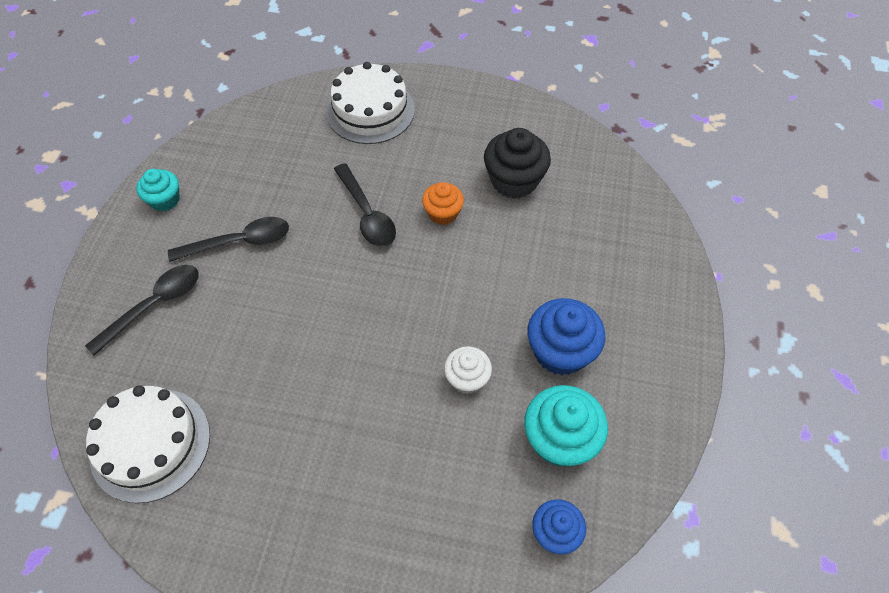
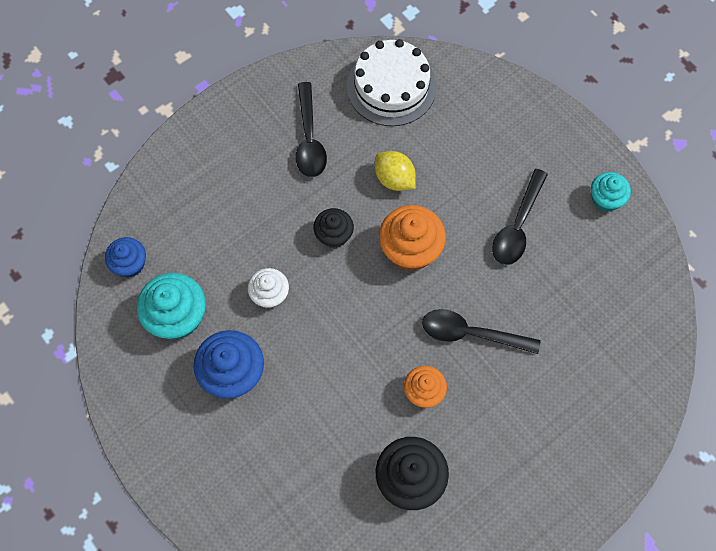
camera: 130 degrees right, 10 degrees up
black spoon [85,265,199,355] -> black spoon moved to [296,82,327,177]
white cake [326,62,415,144] -> none
none -> black cupcake [313,208,354,248]
none -> yellow lemon [375,151,416,191]
none -> orange cupcake [379,205,446,271]

